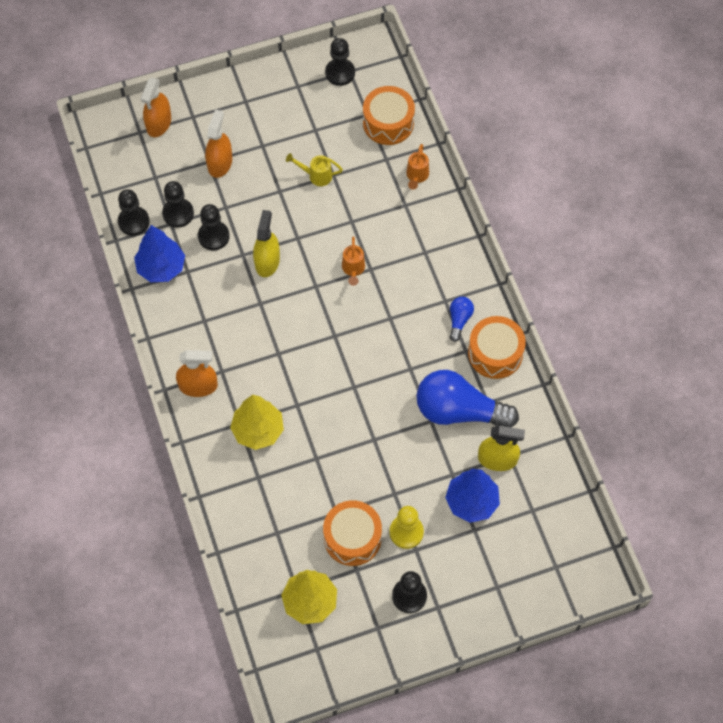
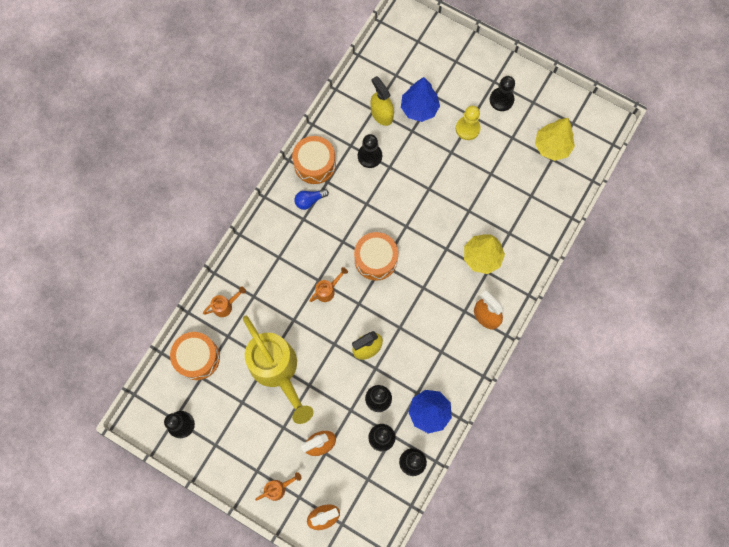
camera: 130 degrees left, 10 degrees up
yellow watering can [286,153,343,186] -> yellow watering can [243,315,314,424], size x2.49
orange drum [323,500,382,566] -> orange drum moved to [354,232,398,281]
blue light bulb [416,370,519,427] -> black pawn [358,134,382,168]
none -> orange watering can [255,472,302,501]

